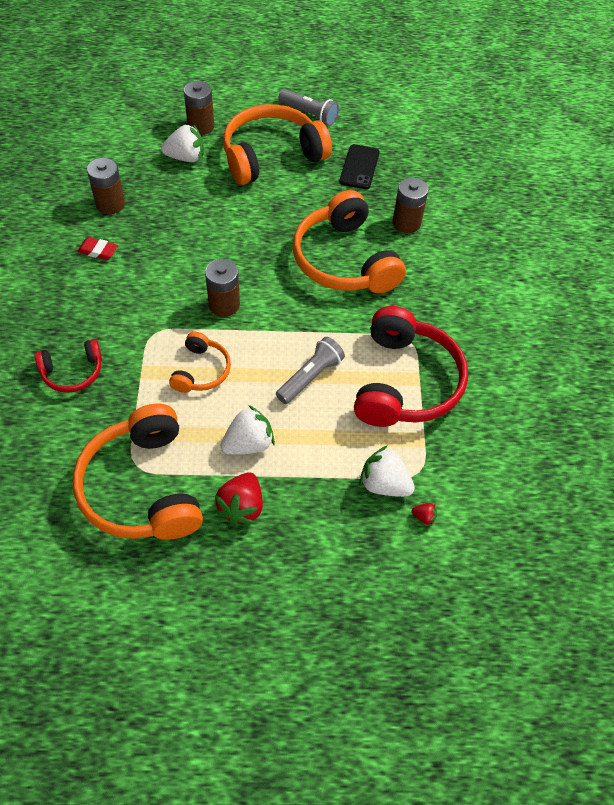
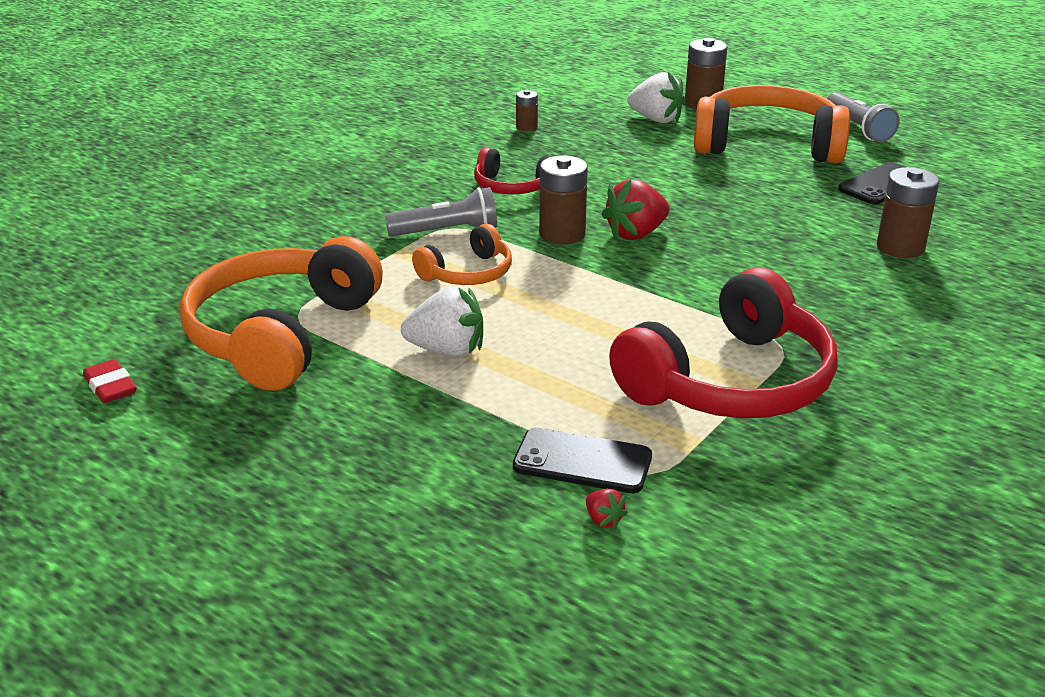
camera: 40 degrees right, 25 degrees down
red headphones [35,339,102,393] -> red headphones moved to [474,147,549,194]
red eraser [77,237,118,260] -> red eraser moved to [83,359,137,403]
brown battery [87,158,125,214] -> brown battery [516,90,538,131], size x0.56
red strawberry [214,472,263,526] -> red strawberry moved to [602,179,670,240]
grey flashlight [276,337,345,404] -> grey flashlight moved to [385,187,497,237]
orange headphones [293,190,406,293] -> none
white strawberry [359,445,415,497] -> black phone [513,427,652,493]

